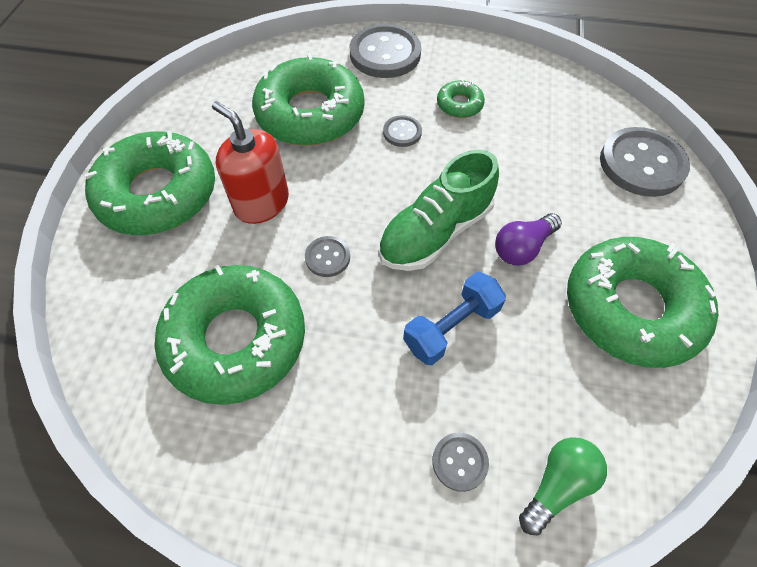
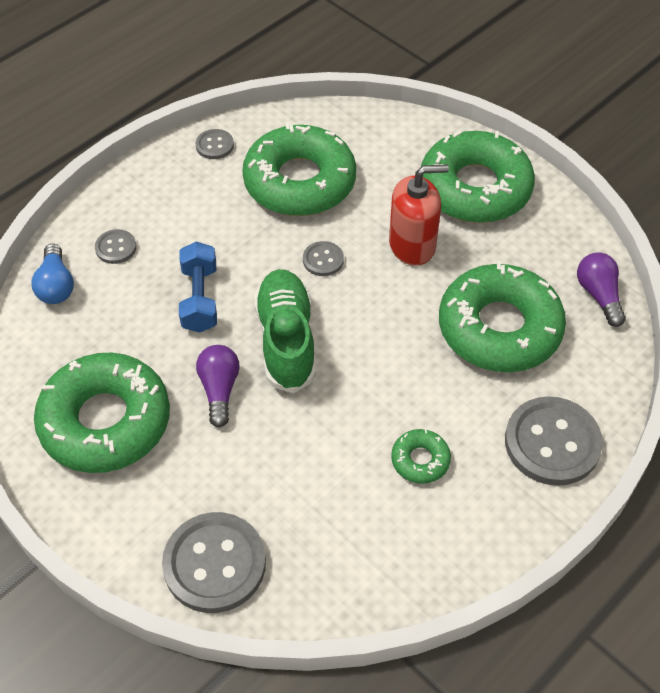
camera: 125 degrees right, 5 degrees down
grey button [383,115,422,147] -> grey button moved to [195,129,234,159]
green light bulb [519,437,607,535] -> blue light bulb [31,244,74,304]
none -> purple light bulb [577,252,626,327]

